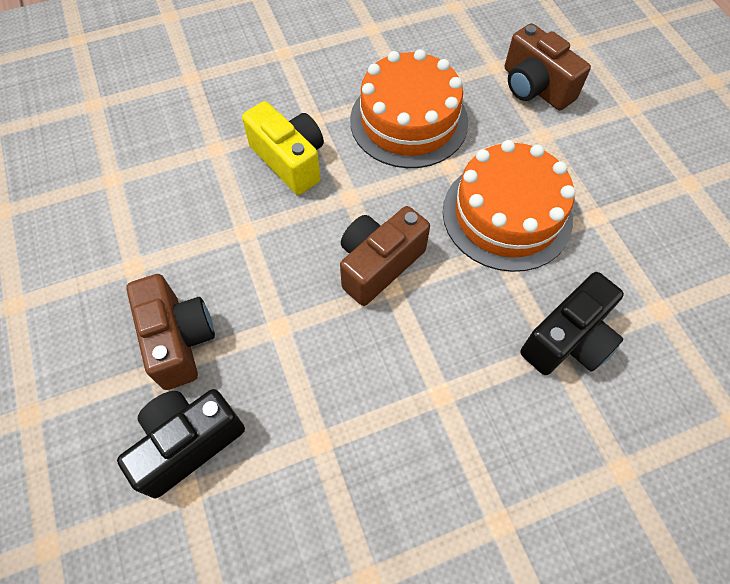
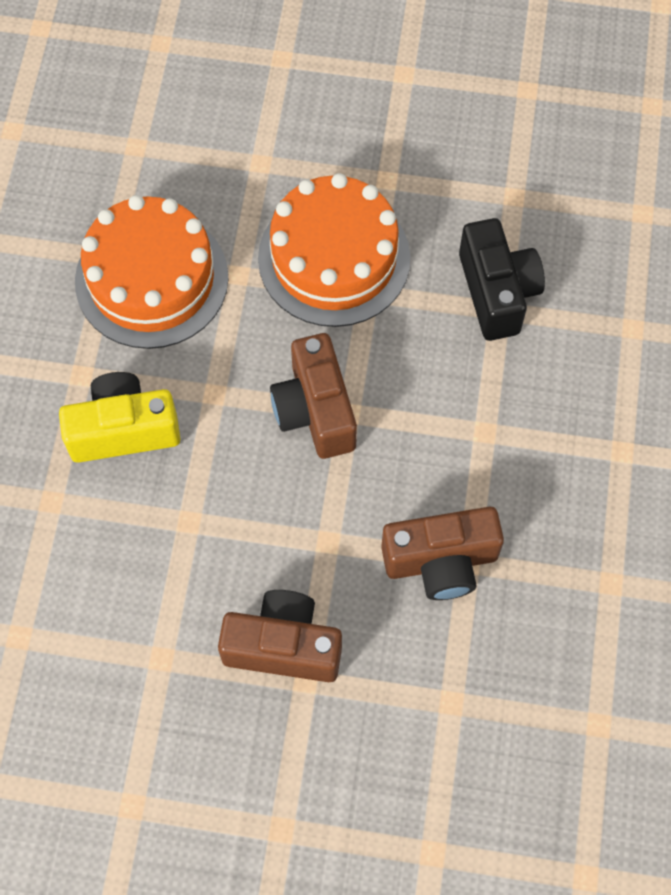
camera: 60 degrees left, 5 degrees up
black camera [117,389,245,498] -> none
brown camera [505,23,591,111] -> brown camera moved to [381,507,504,600]

